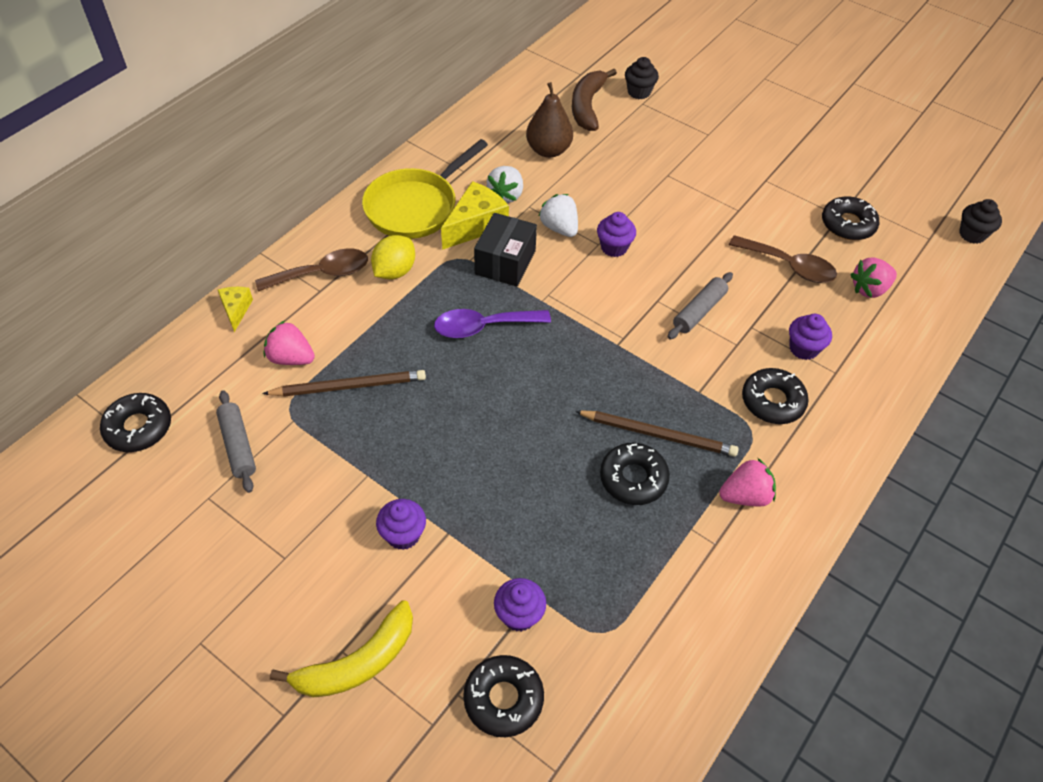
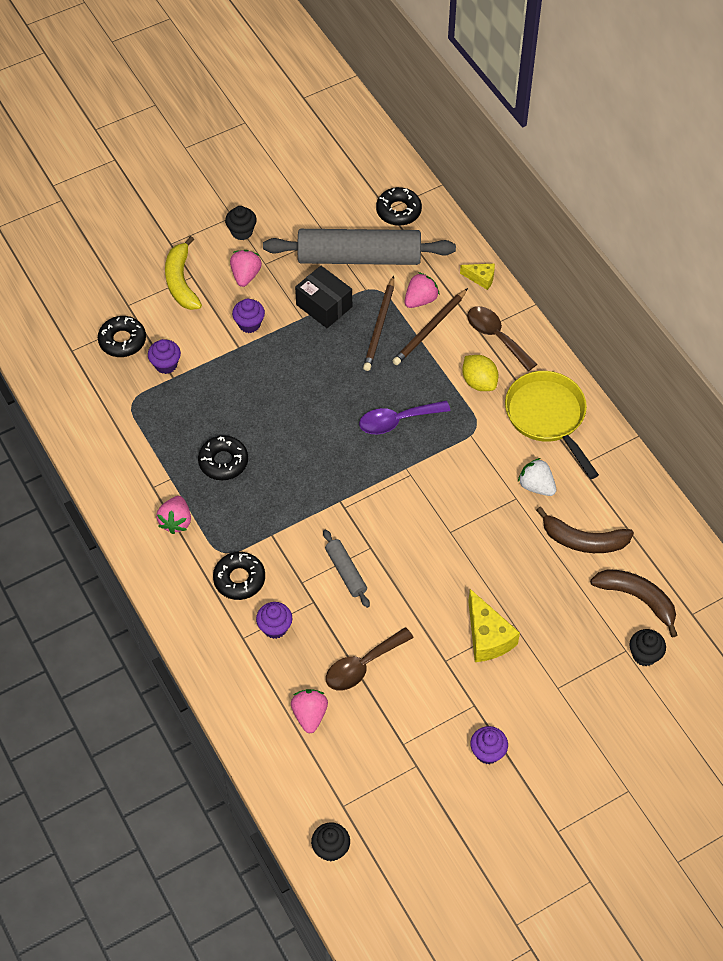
camera: 115 degrees right, 5 degrees up
grey rolling pin [216,390,256,493] -> grey rolling pin [263,229,456,265], size x2.22
brown spoon [255,248,368,292] -> brown spoon turned 135 degrees clockwise [467,306,537,371]
purple spoon [434,309,551,338] -> purple spoon turned 120 degrees counterclockwise [359,401,450,434]
yellow cheese [441,181,509,250] -> yellow cheese moved to [468,589,520,662]
black box [474,213,537,287] -> black box moved to [295,266,352,328]
brown pear [526,82,573,158] -> brown banana [536,507,634,553]
white strawberry [539,194,578,237] -> none
brown pencil [575,410,739,457] -> brown pencil moved to [393,288,468,365]
purple cupcake [597,212,636,257] -> purple cupcake moved to [470,726,508,764]
black donut [822,196,879,240] -> none
none -> black cupcake [225,206,257,240]
none -> pink strawberry [230,250,262,287]

